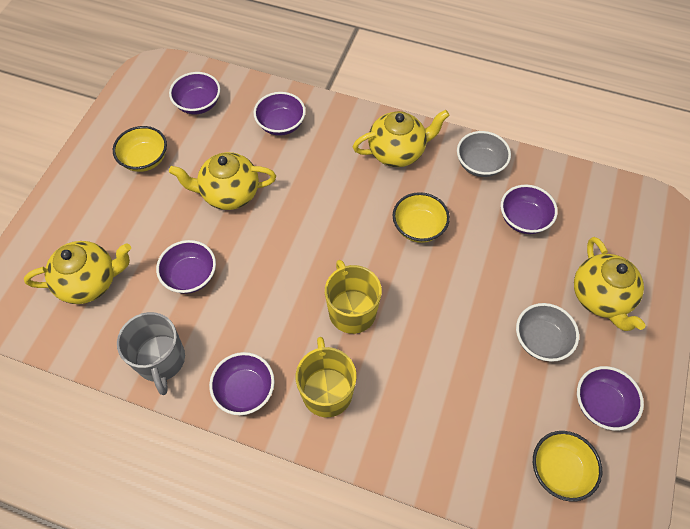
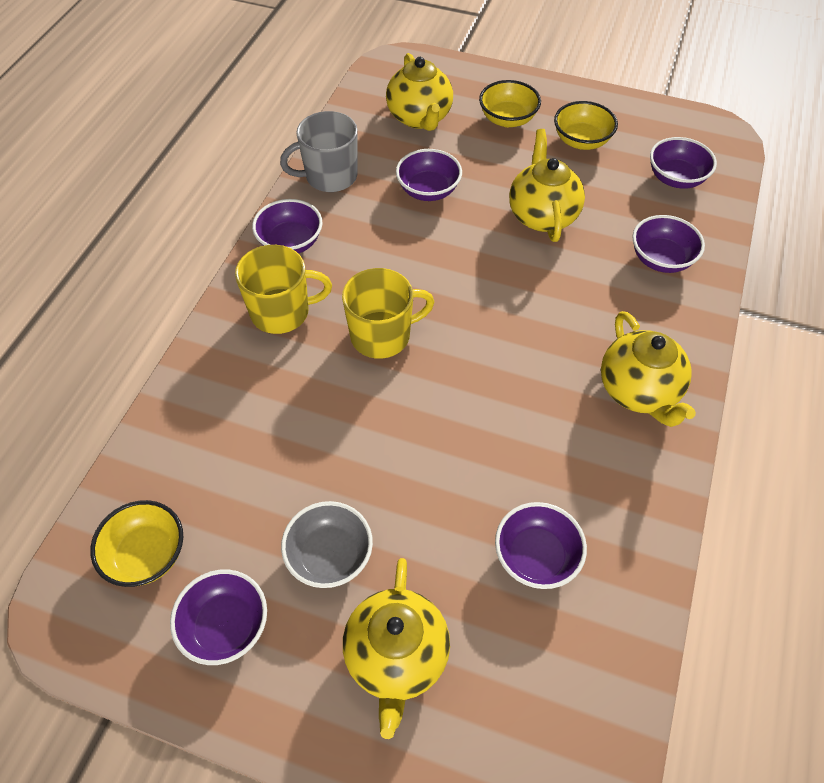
camera: 90 degrees right, 5 degrees down
yellow bowl [393,192,450,243] -> yellow bowl moved to [479,80,541,127]
grey bowl [457,131,511,177] -> none
yellow teapot [574,237,646,331] -> yellow teapot turned 75 degrees counterclockwise [343,558,450,739]

